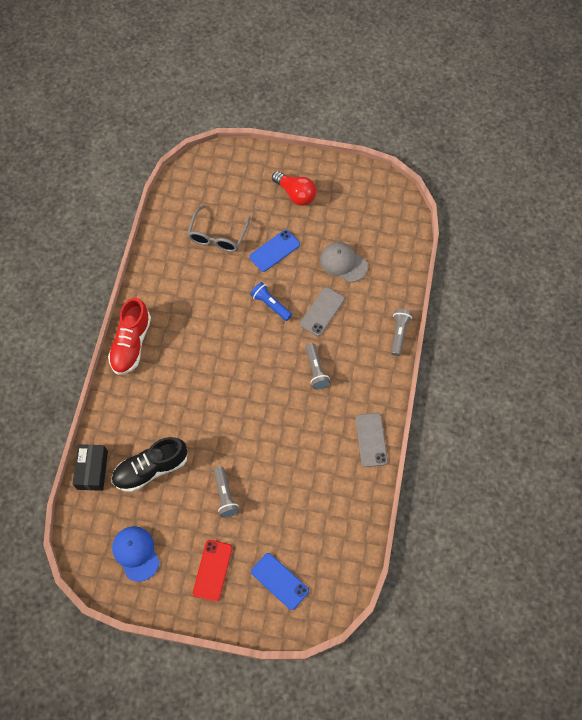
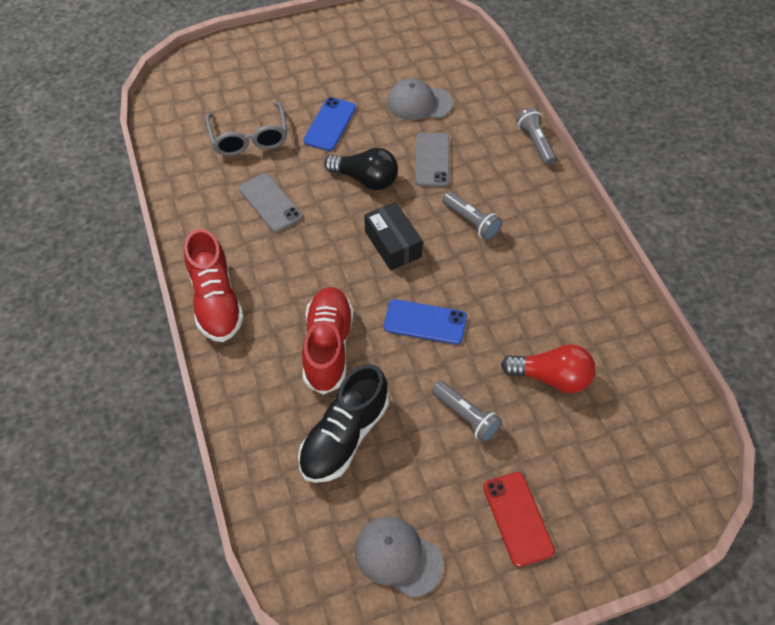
camera: 30 degrees left, 10 degrees down
black box [73,444,108,491] -> black box moved to [364,202,423,271]
blue cap [112,526,160,582] -> grey cap [355,516,444,598]
blue flashlight [250,282,292,321] -> black light bulb [324,148,398,190]
blue phone [251,553,309,610] -> blue phone moved to [384,299,467,344]
red light bulb [272,171,316,206] -> red light bulb moved to [501,344,595,393]
grey phone [356,413,388,467] -> grey phone moved to [239,173,303,233]
none -> red shoe [302,287,354,394]

